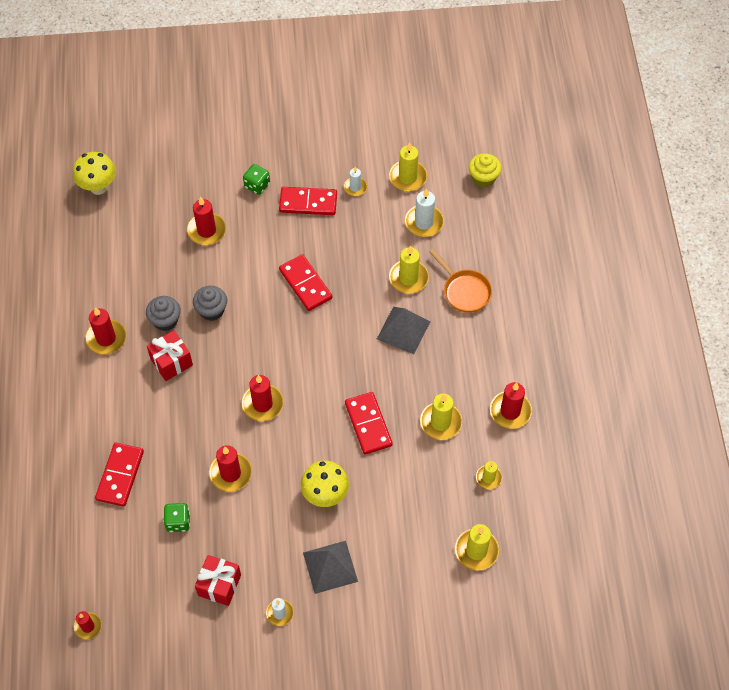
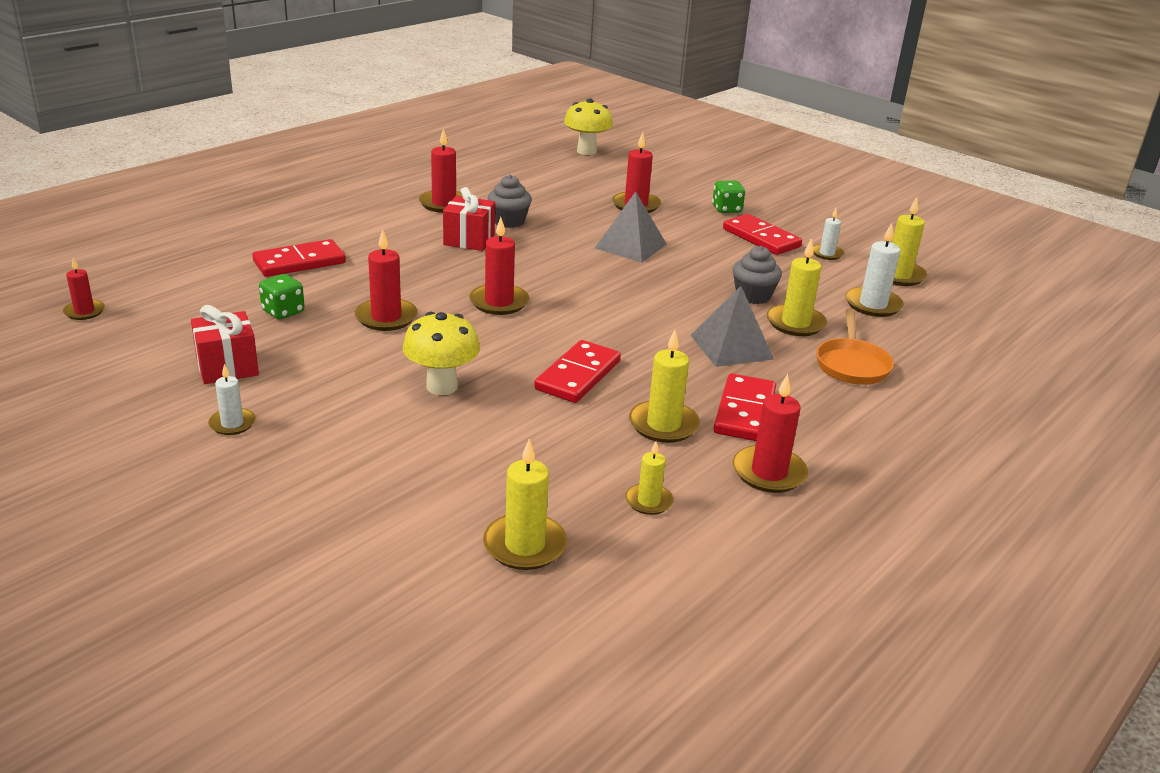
camera: 45 degrees right, 30 degrees down
grey cupcake [193,286,227,321] -> grey cupcake moved to [732,246,782,304]
red domino [279,254,333,311] -> red domino moved to [713,373,776,441]
grey pyramid [303,541,358,594] -> grey pyramid moved to [595,192,666,263]
yellow cupcake [469,153,501,187] -> none

